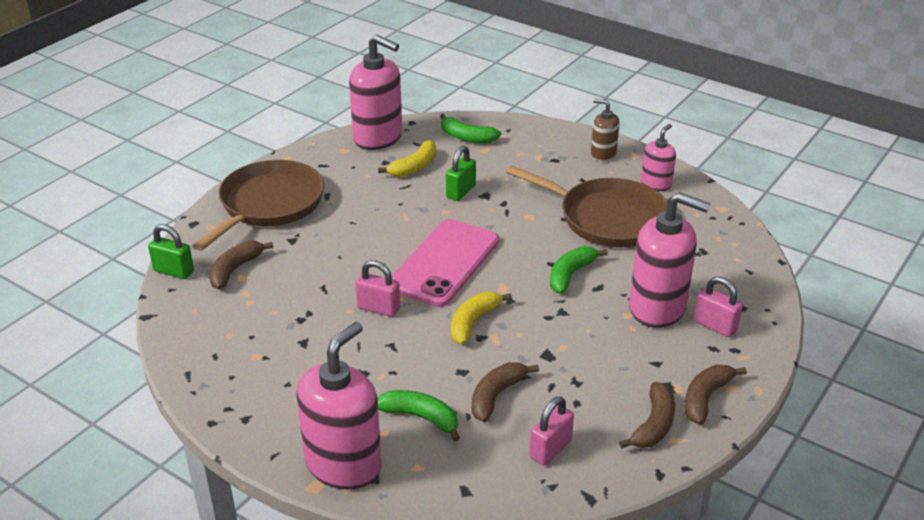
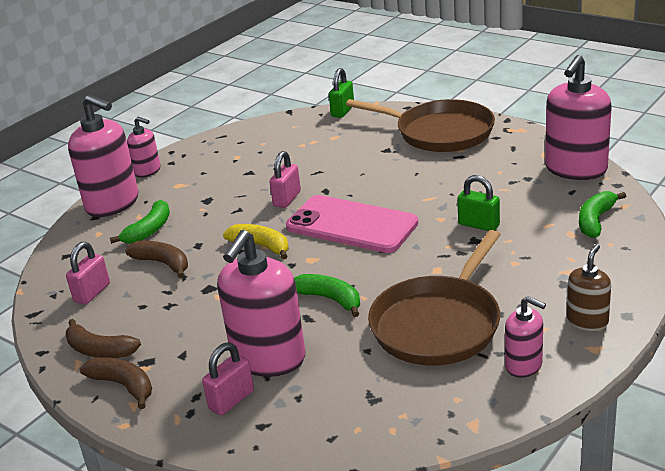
camera: 95 degrees right, 5 degrees down
brown banana [209,241,273,289] -> none
yellow banana [378,140,436,177] -> none
pink padlock [529,396,574,466] -> pink padlock turned 75 degrees clockwise [66,242,110,305]
none -> pink soap dispenser [127,117,161,178]

